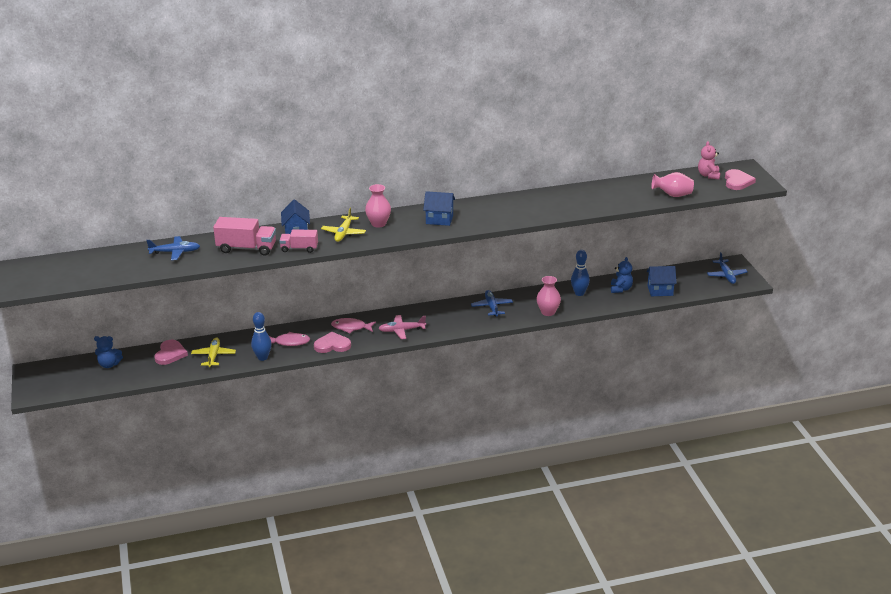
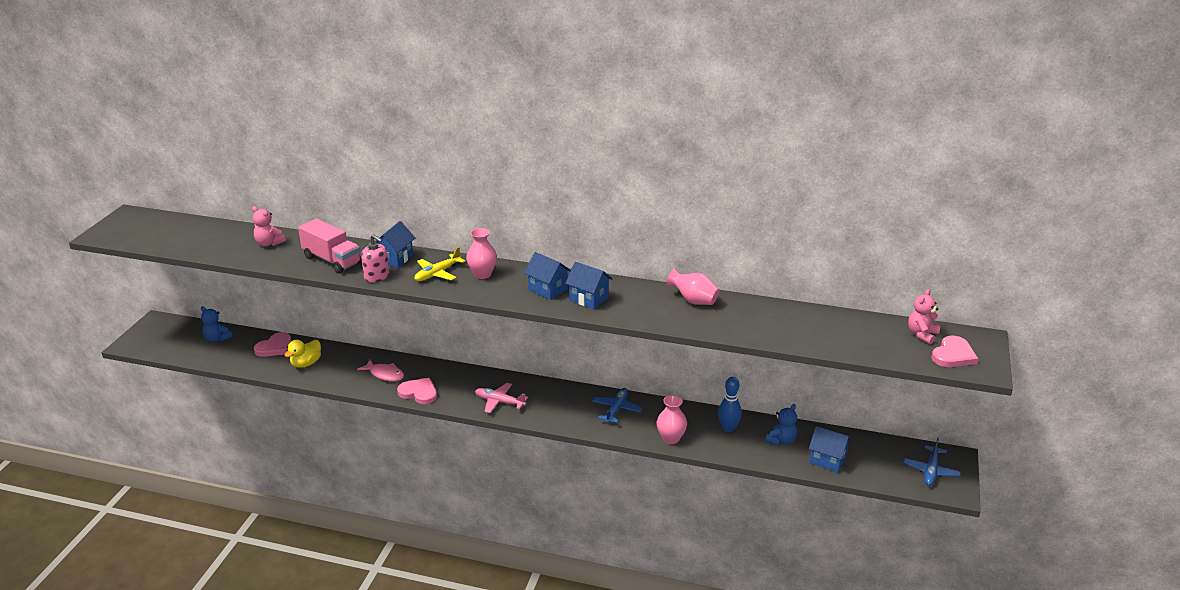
camera: 30 degrees right, 0 degrees up
blue plane [146,236,200,260] -> pink teddy bear [252,206,286,246]
yellow plane [191,338,236,367] -> yellow duck [284,340,321,368]
blue bowling pin [251,312,272,361] -> none
pink truck [279,229,318,253] -> pink soap dispenser [361,234,390,283]
pink fish [331,318,376,333] -> none
pink vase [652,172,694,197] -> pink vase moved to [666,268,719,305]
none -> blue house [565,262,613,309]

